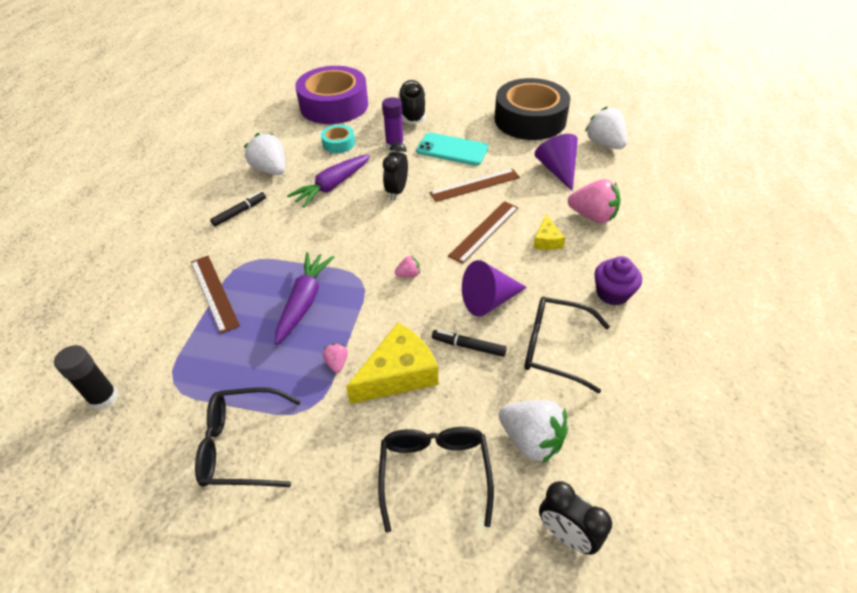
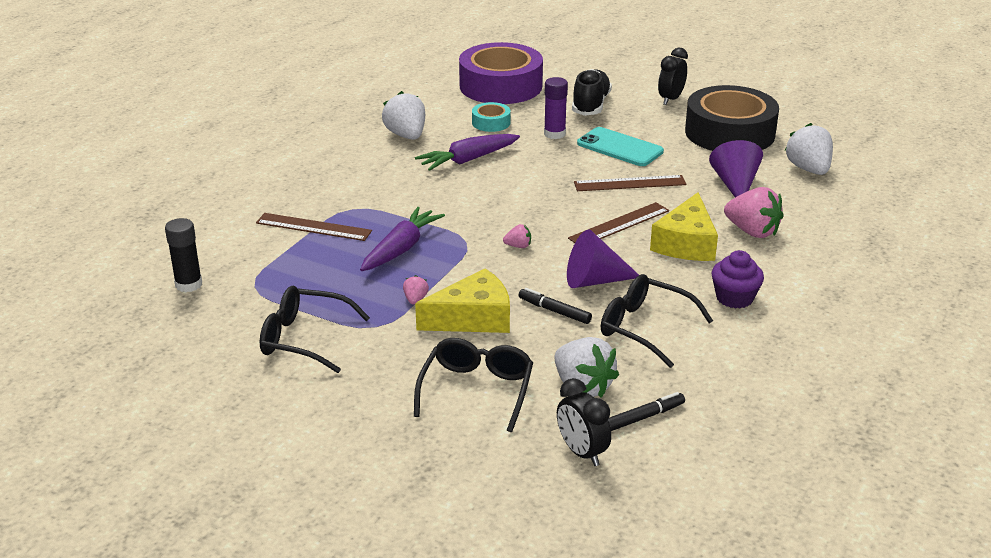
camera: 15 degrees right, 15 degrees down
brown ruler [191,256,240,334] -> brown ruler turned 60 degrees counterclockwise [256,213,372,241]
black marker [210,192,266,226] -> black marker moved to [608,392,685,431]
black clock [383,142,408,200] -> black clock moved to [658,47,688,105]
yellow cheese [533,214,565,250] -> yellow cheese [650,192,718,261], size x1.89

